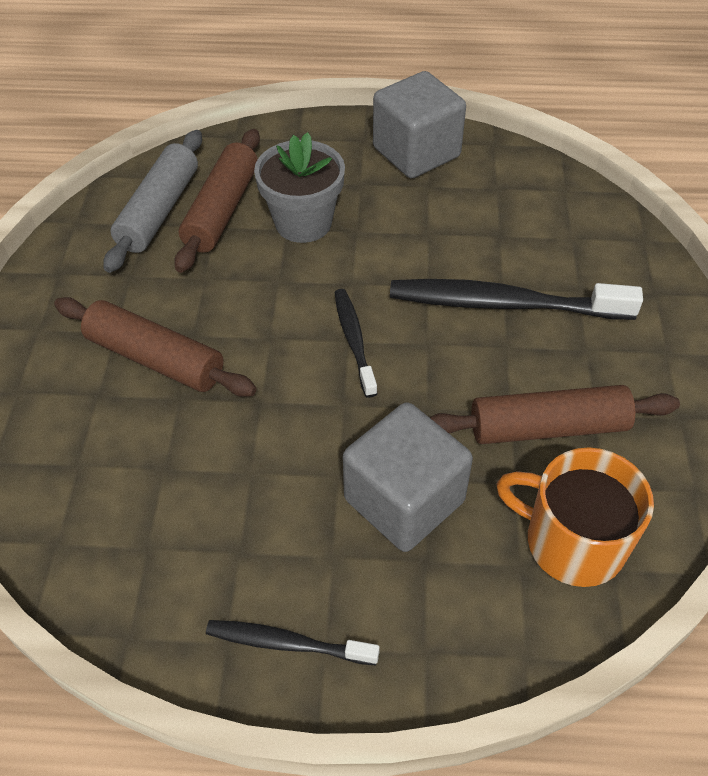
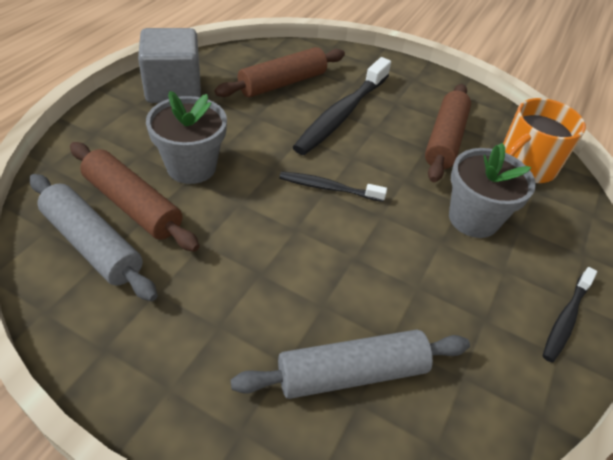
camera: 70 degrees left, 5 degrees down
brown rolling pin [54,297,256,397] -> brown rolling pin moved to [214,47,345,98]
grey cube [343,402,473,552] -> grey flower pot [449,143,536,238]
none -> grey rolling pin [231,329,470,399]

